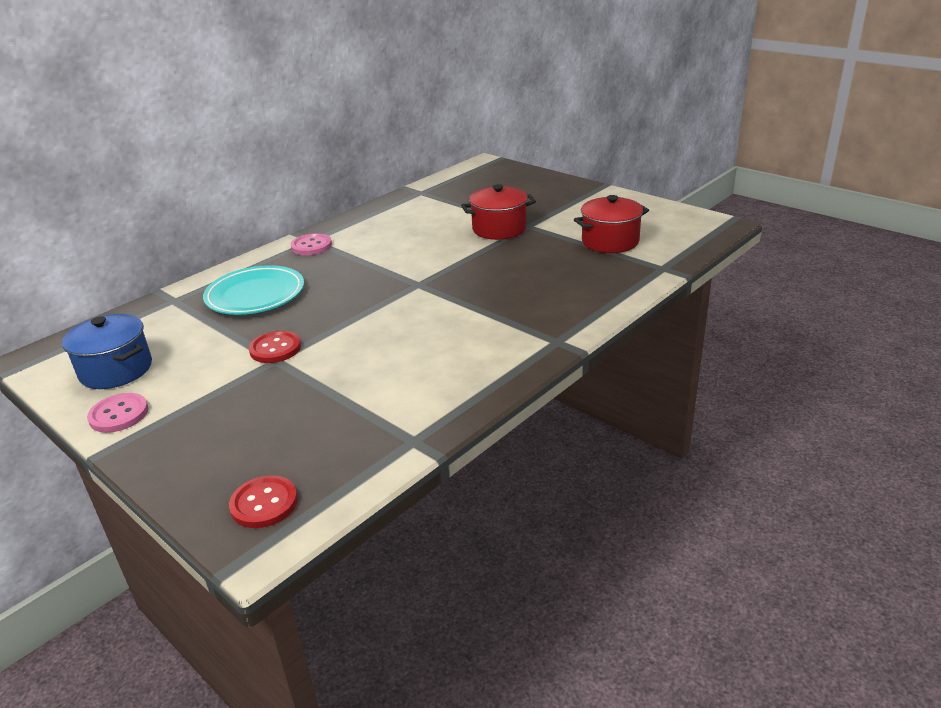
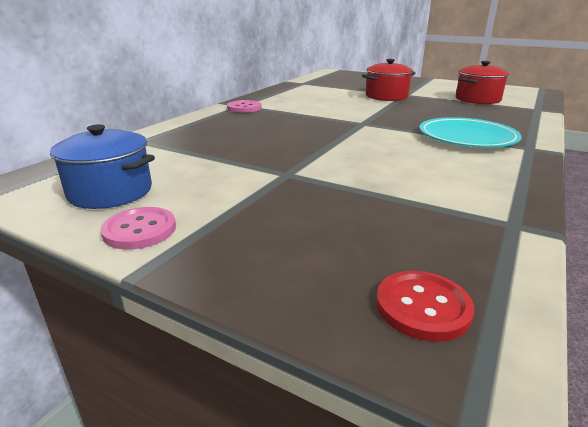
camera: 15 degrees left, 5 degrees down
turquoise plate [203,265,304,315] -> turquoise plate moved to [419,117,522,148]
red button [249,331,301,363] -> none

